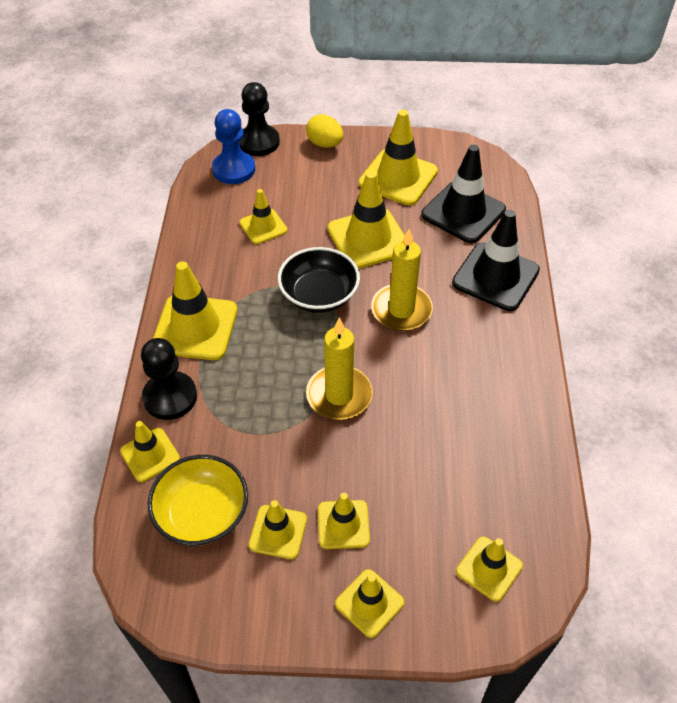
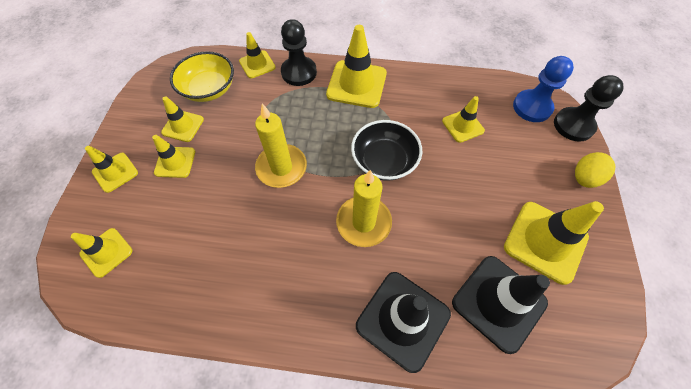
camera: 95 degrees right, 10 degrees up
yellow traffic cone [328,171,405,269] -> none

